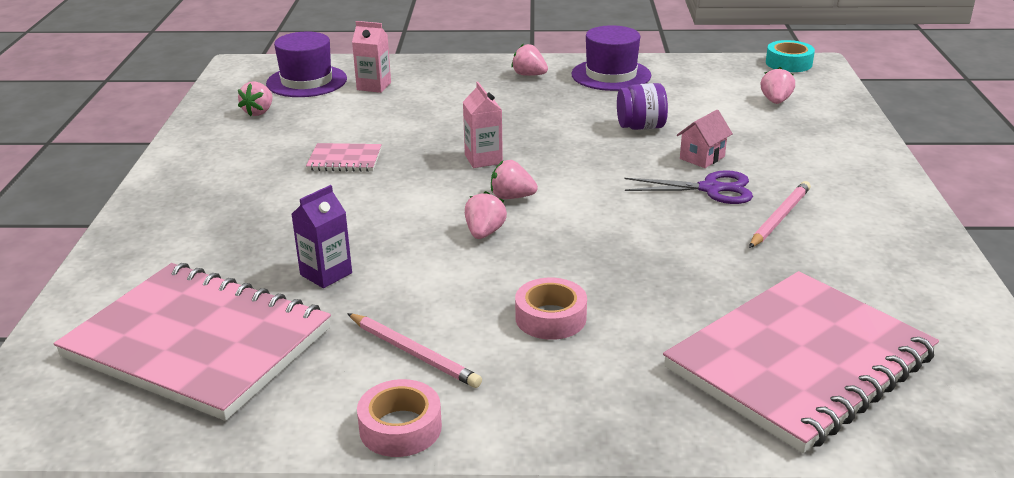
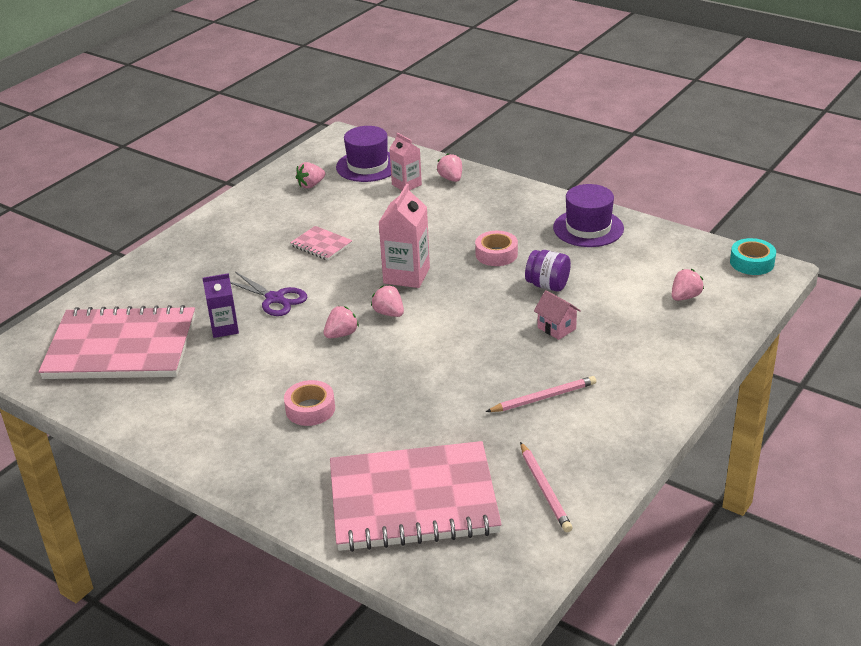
camera: 35 degrees right, 5 degrees up
pink notebook [54,263,331,421] -> pink notebook turned 60 degrees counterclockwise [38,305,195,379]
pink pencil [347,313,482,388] -> pink pencil moved to [520,442,573,532]
pink tape [357,379,442,457] -> pink tape moved to [475,231,518,266]
pink carton [463,82,503,168] -> pink carton [378,184,430,288], size x1.56
pink strawberry [511,44,548,76] -> pink strawberry moved to [437,153,462,182]
purple scissors [624,170,753,204] -> purple scissors moved to [230,272,307,316]
pink house [677,110,733,168] -> pink house turned 60 degrees clockwise [534,290,581,340]

